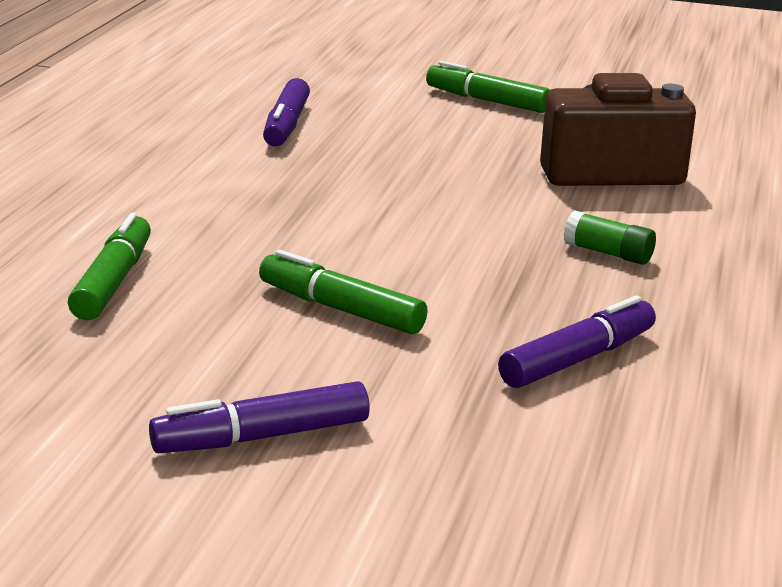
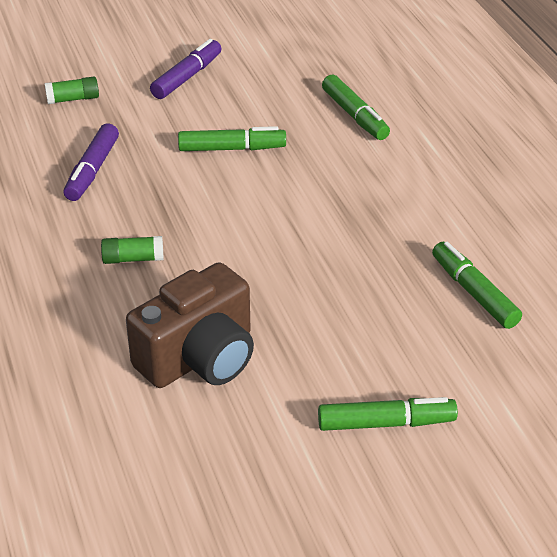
camera: 145 degrees right, 15 degrees up
purple marker [263,78,310,147] -> green marker [432,242,522,329]
none -> green glue stick [45,77,99,104]

